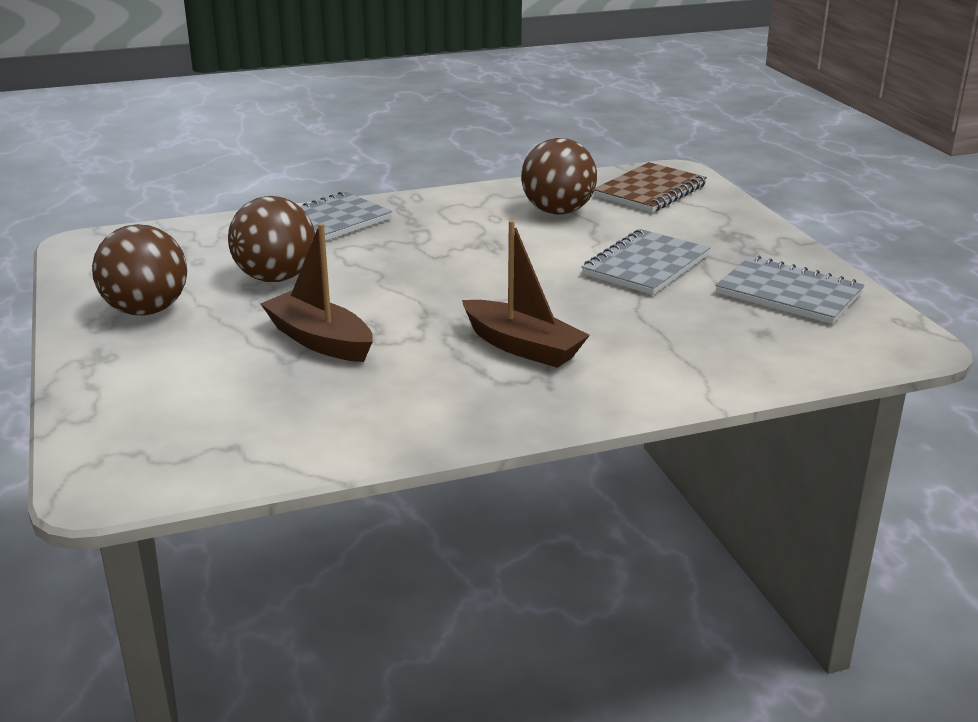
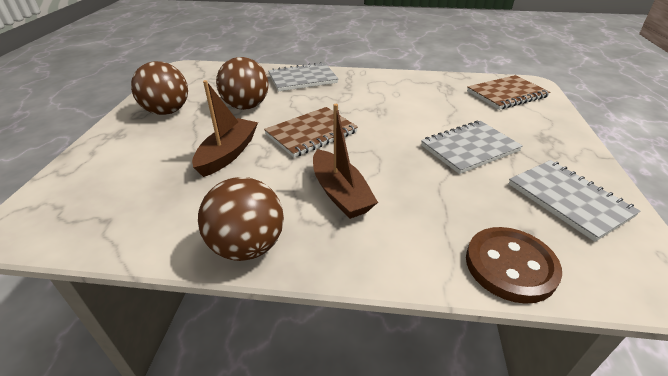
camera: 25 degrees right, 10 degrees up
brown boat [260,223,373,362] -> brown boat turned 45 degrees clockwise [192,80,258,177]
brown ball [521,138,597,215] -> brown ball moved to [198,177,284,261]
none -> brown notebook [264,107,358,157]
none -> brown button [466,227,562,304]

